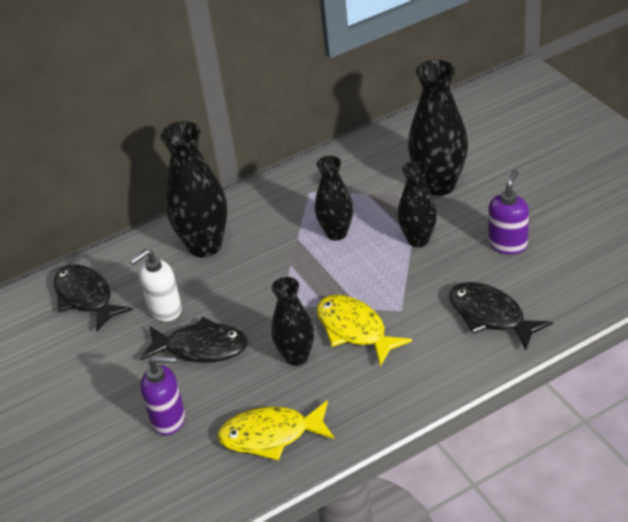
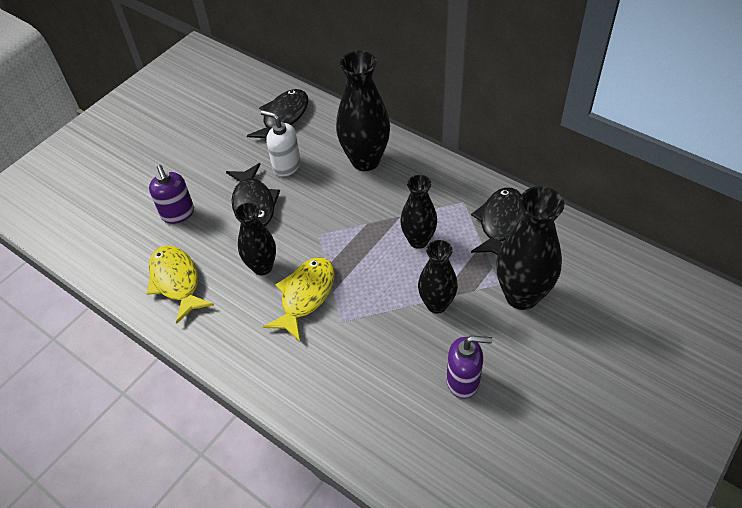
camera: 65 degrees right, 10 degrees up
black fish [449,282,553,350] -> black fish moved to [471,188,523,255]

